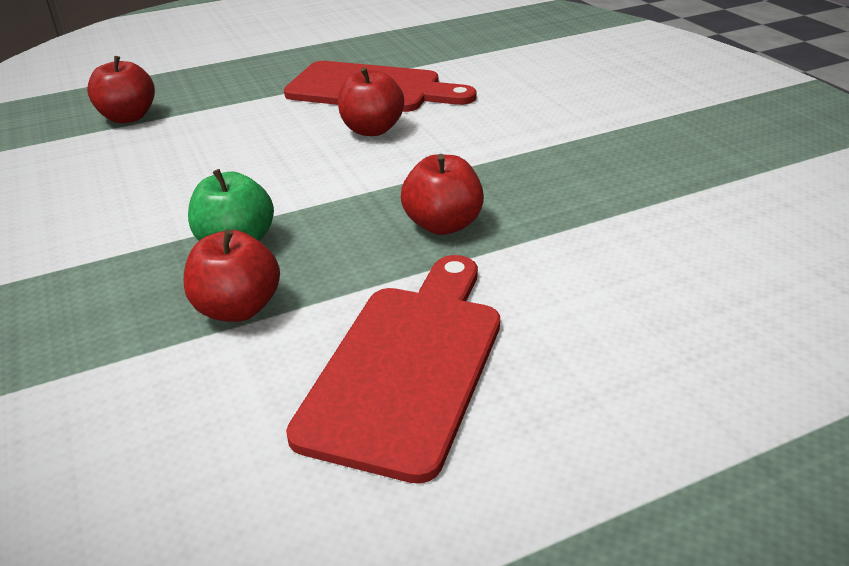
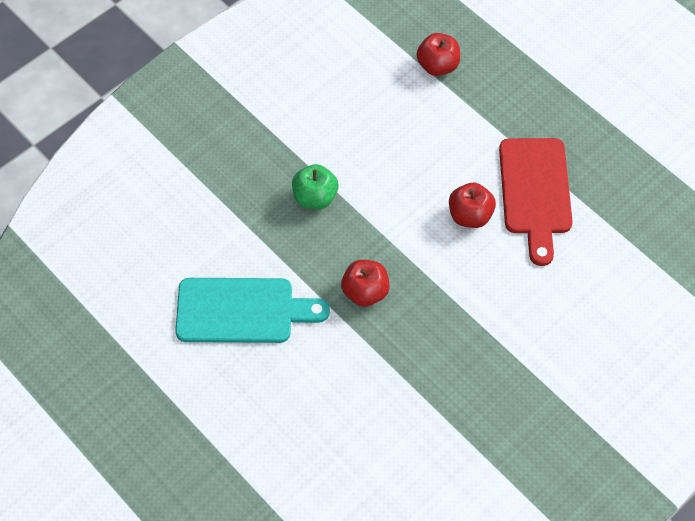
camera: 70 degrees right, 25 degrees up
red apple [183,229,280,322] -> none
red cutting board [286,255,500,484] -> turquoise cutting board [175,278,330,343]

